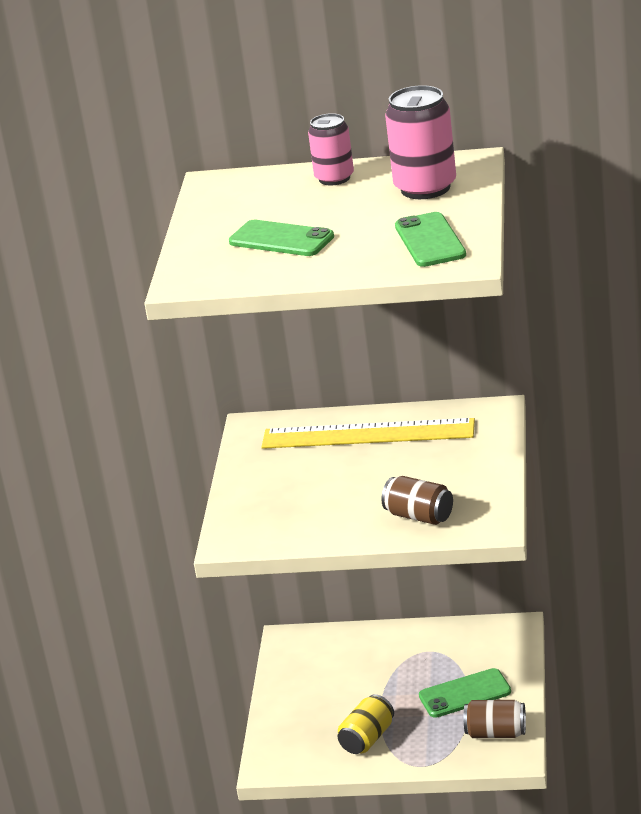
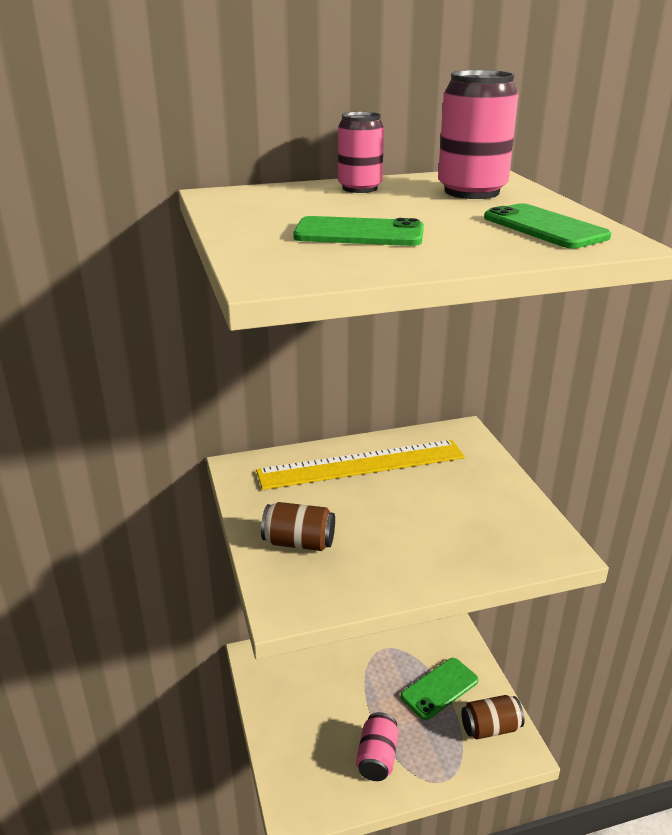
camera: 25 degrees left, 0 degrees up
yellow can [338,694,394,754] -> pink can [356,712,399,781]
brown can [382,476,453,525] -> brown can moved to [261,502,335,551]

